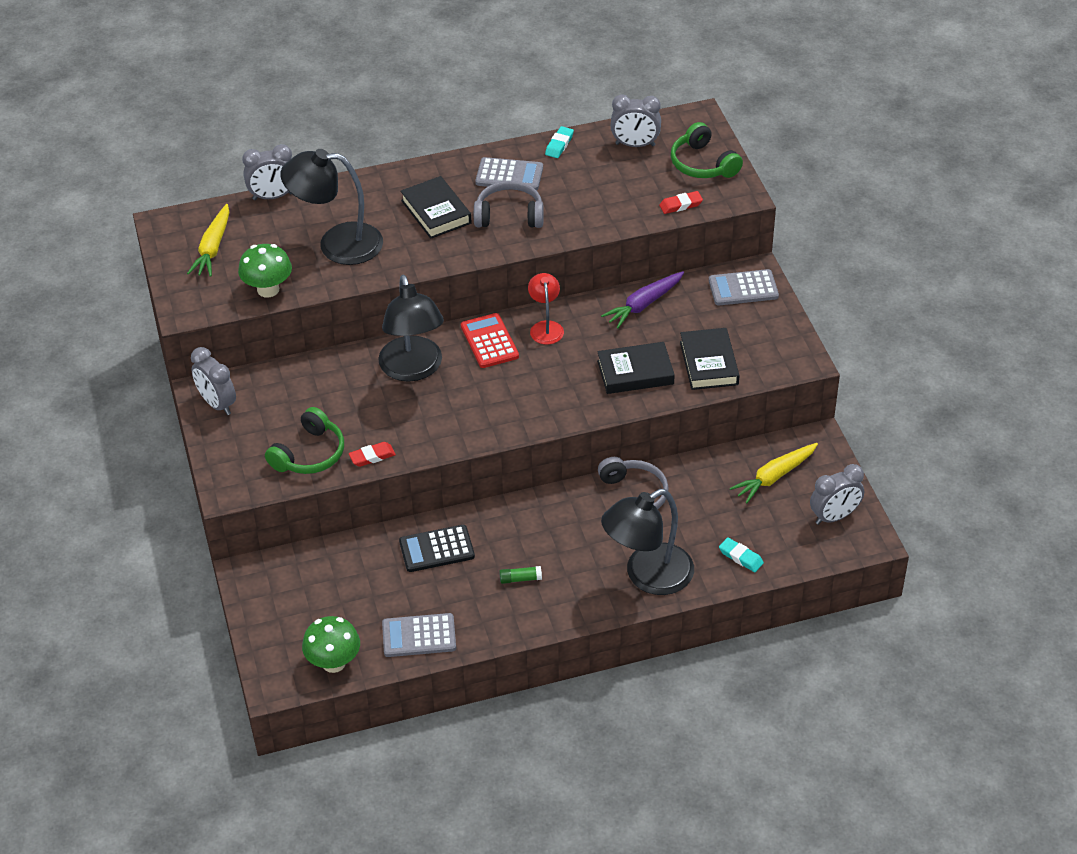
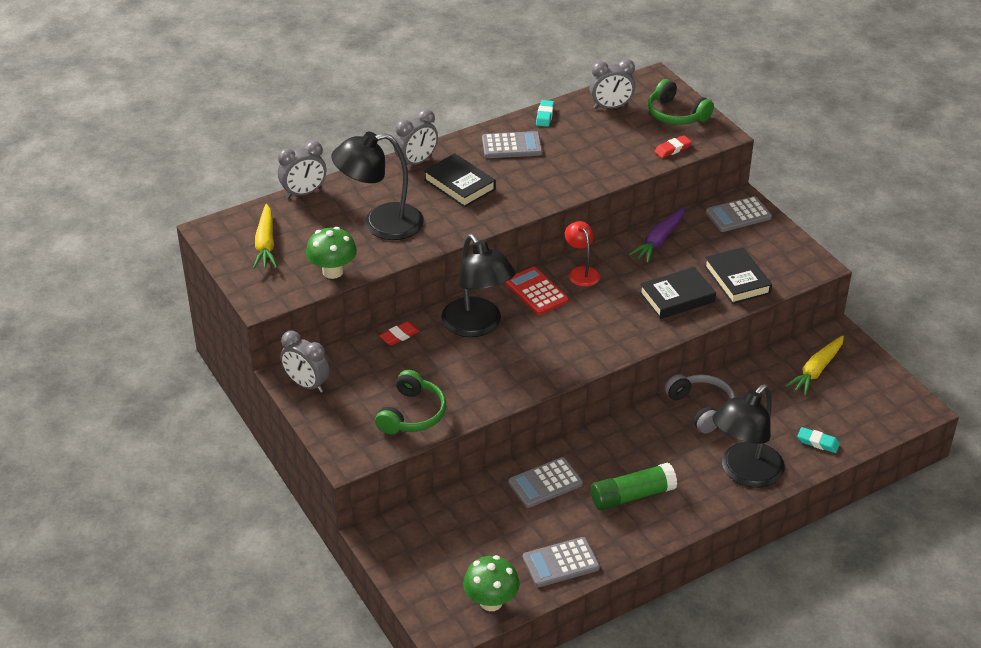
camera: 15 degrees left, 5 degrees down
red eraser [349,442,396,467] -> red eraser moved to [379,321,420,346]
black calculator [399,525,475,572] -> grey calculator [508,457,583,508]
grey headphones [474,181,544,228] -> none
green glue stick [499,566,542,584] -> green glue stick [591,463,677,510], size x2.13
grey clock [810,464,864,525] -> grey clock moved to [394,109,438,168]

